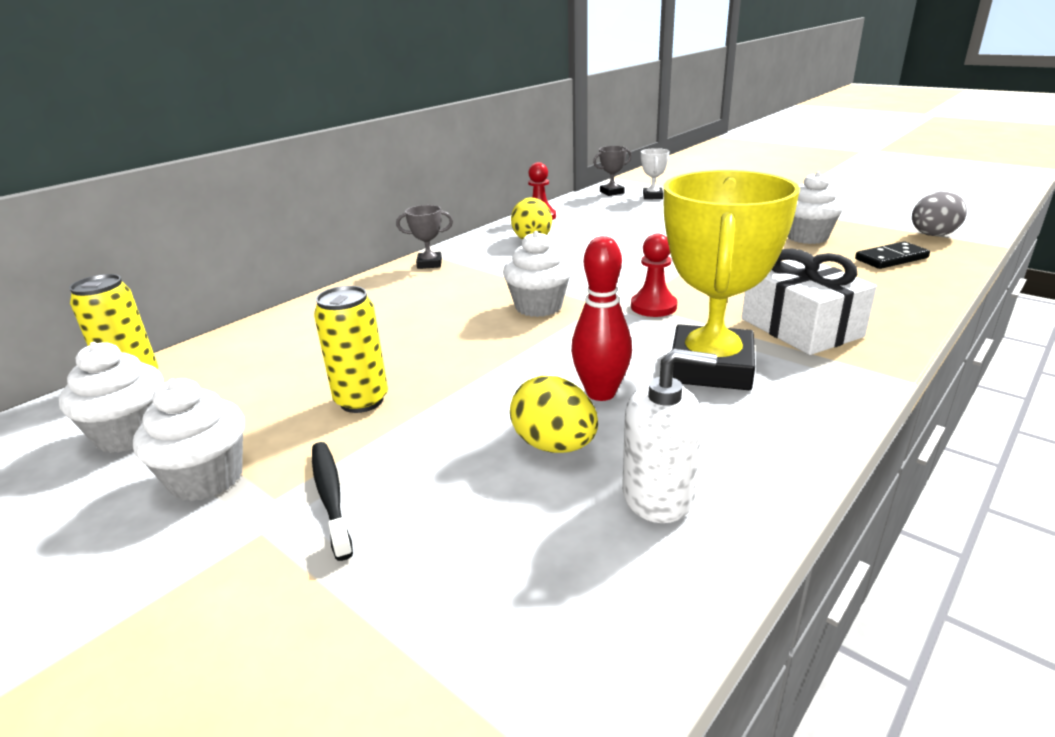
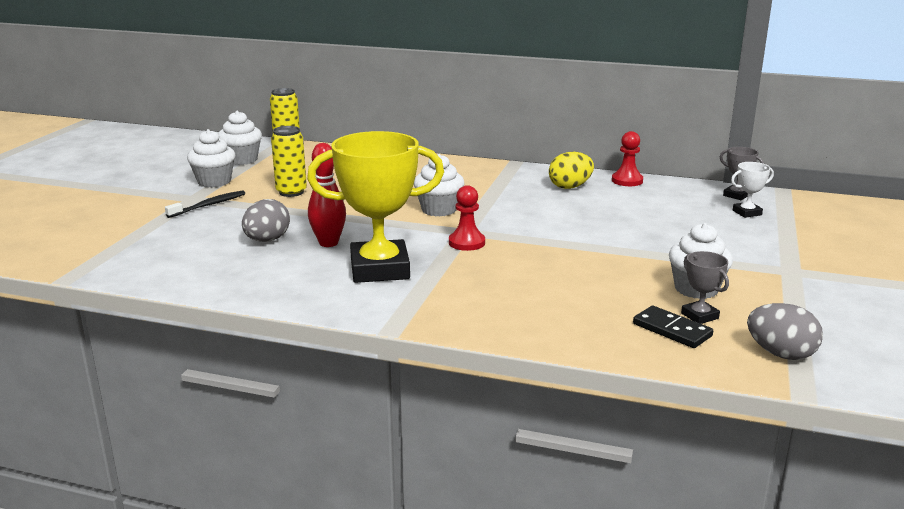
camera: 65 degrees right, 5 degrees down
grey trophy [396,205,453,269] -> grey trophy moved to [681,251,729,324]
yellow egg [510,376,598,453] -> grey egg [242,199,290,242]
white soap dispenser [622,348,717,523] -> none
white gift [742,248,877,355] -> none

